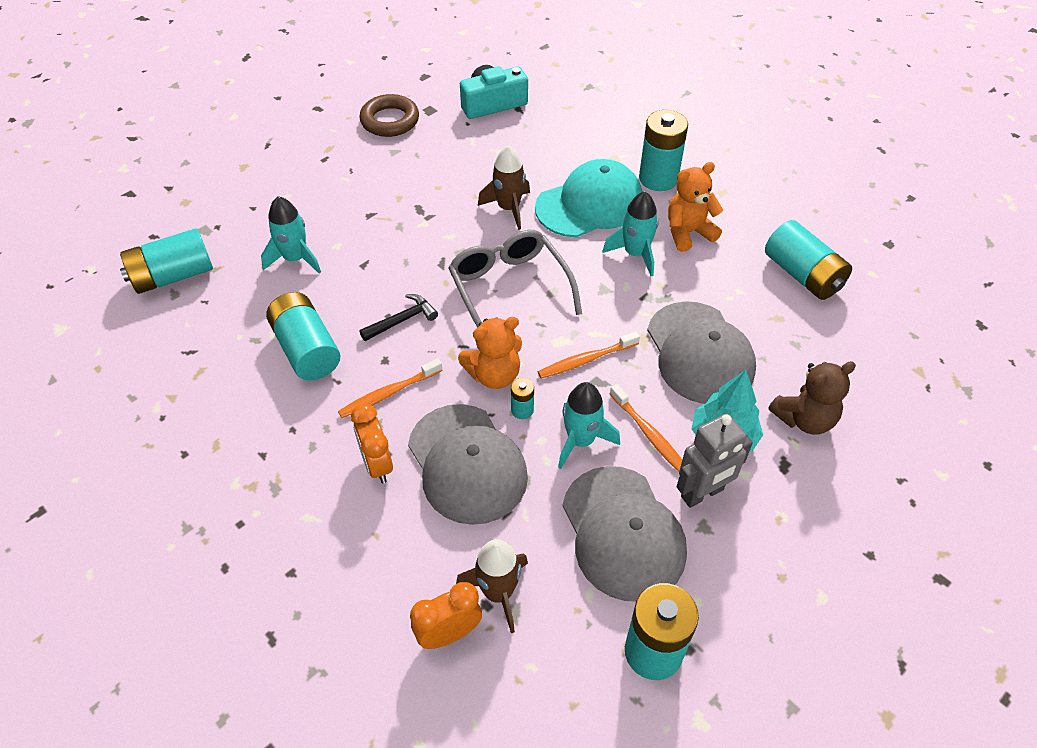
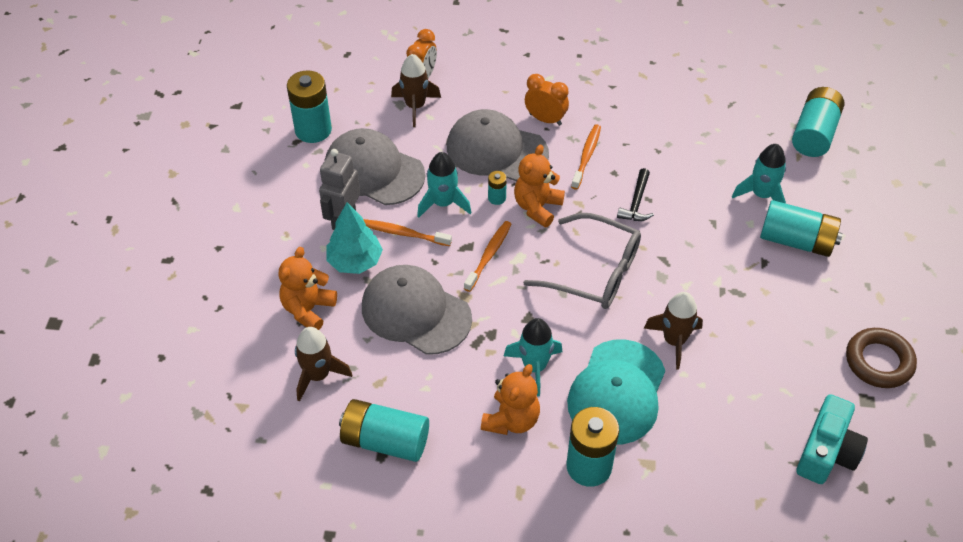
camera: 140 degrees right, 0 degrees up
turquoise battery [266,292,340,380] -> turquoise battery moved to [760,200,843,257]
brown teddy bear [768,361,856,435] -> orange teddy bear [279,247,337,330]
none -> brown rocket [295,327,352,402]

